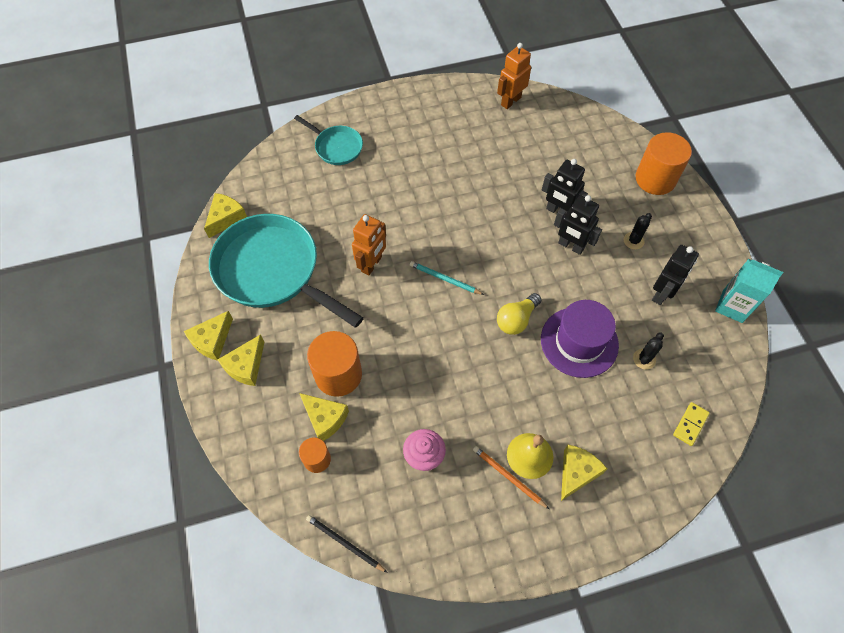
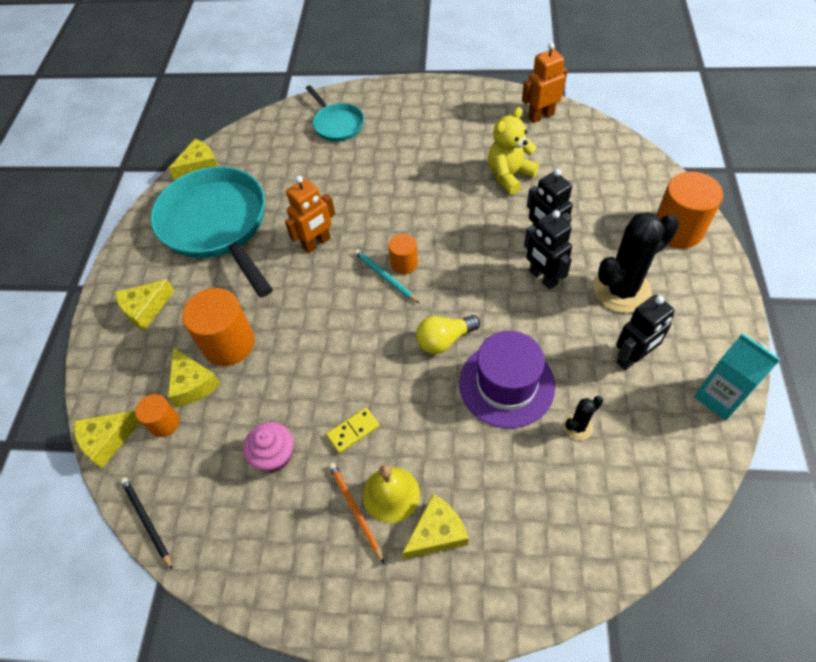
camera: 25 degrees right, 5 degrees down
yellow cheese [184,311,233,361] -> yellow cheese moved to [74,410,140,468]
black cactus [624,213,652,249] -> black cactus [594,212,679,313], size x2.19
yellow domino [673,402,710,446] -> yellow domino moved to [326,407,380,453]
none -> orange cylinder [388,234,418,274]
none -> yellow teddy bear [488,107,539,195]

